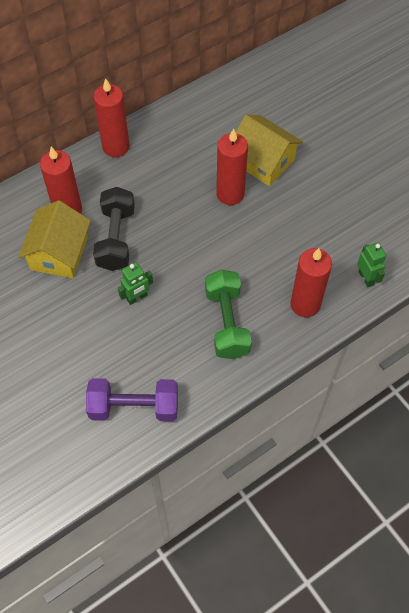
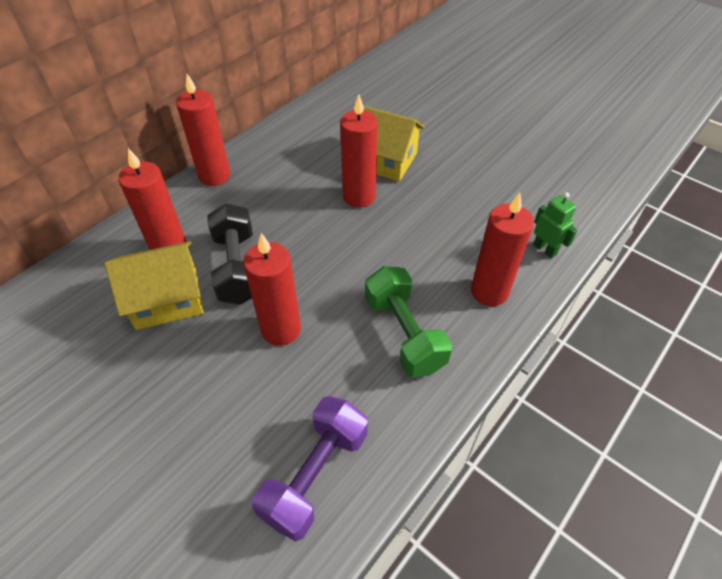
camera: 15 degrees left, 10 degrees down
yellow house [18,200,91,278] -> yellow house turned 75 degrees clockwise [105,241,204,330]
purple dumbbell [86,378,178,421] -> purple dumbbell turned 45 degrees counterclockwise [252,396,368,541]
green robot [118,262,153,305] -> red candle [243,233,301,346]

